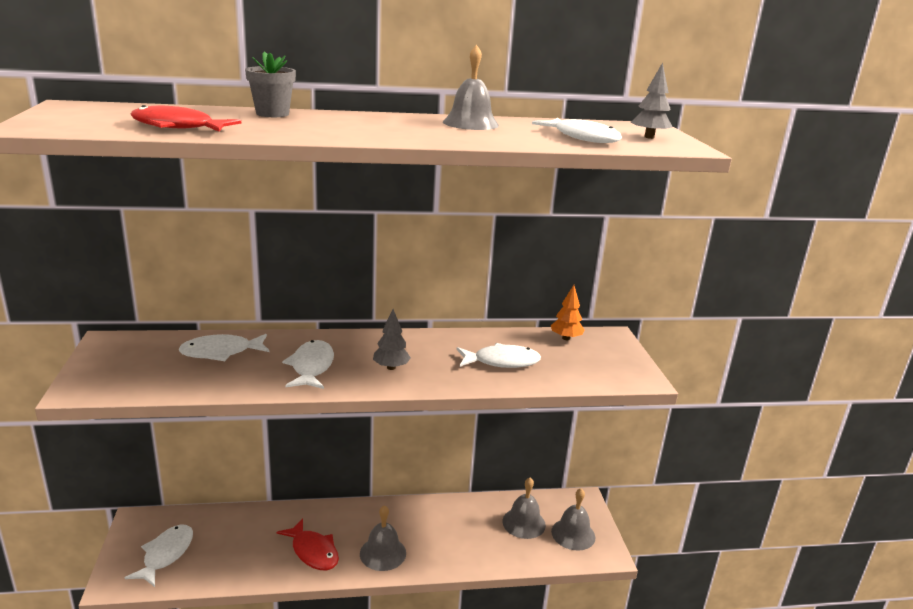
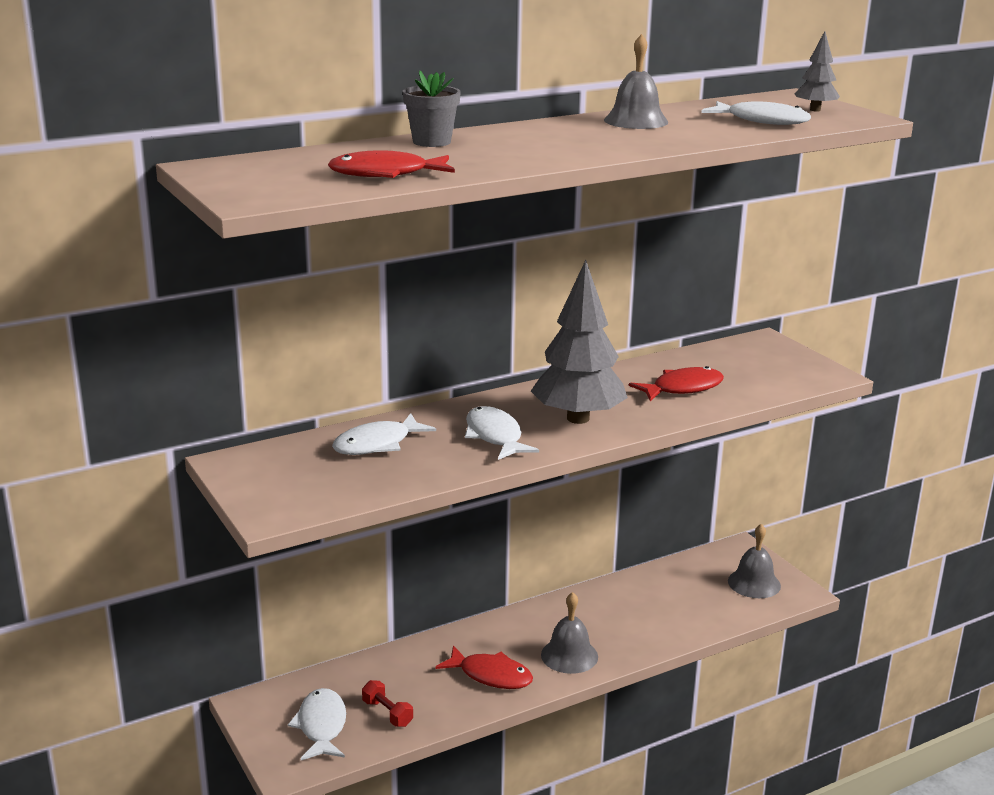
camera: 20 degrees left, 0 degrees up
grey tree [373,309,411,370] -> grey tree [531,260,628,424], size x2.14
white fish [456,343,541,368] -> red fish [629,366,724,401]
grey bell [502,478,546,539] -> none
orange tree [551,285,585,340] -> none
none -> red dumbbell [362,680,413,727]

